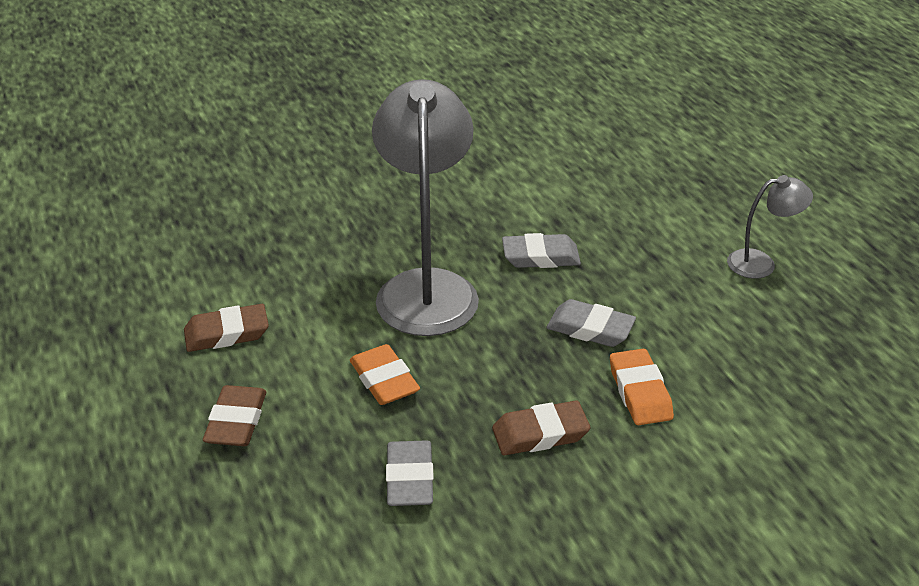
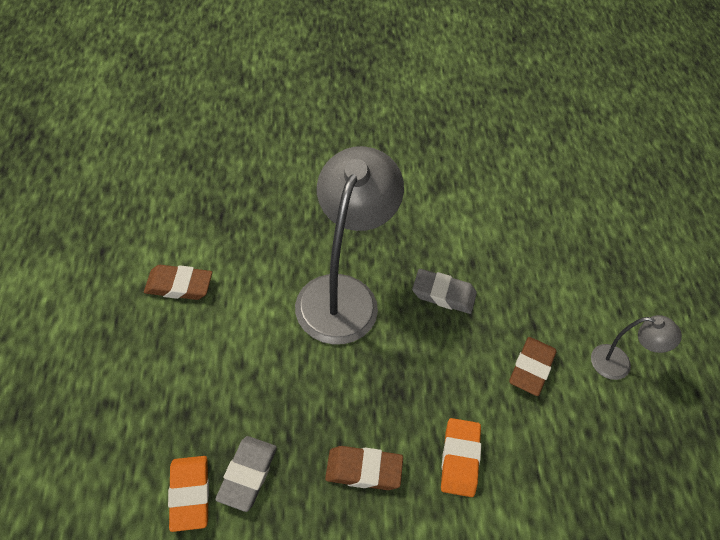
camera: 15 degrees right, 15 degrees up
brown eraser [203,385,266,446] -> brown eraser moved to [509,337,557,396]
orange eraser [350,344,420,405] -> orange eraser moved to [168,456,209,532]
grey eraser [547,299,636,347] -> none

